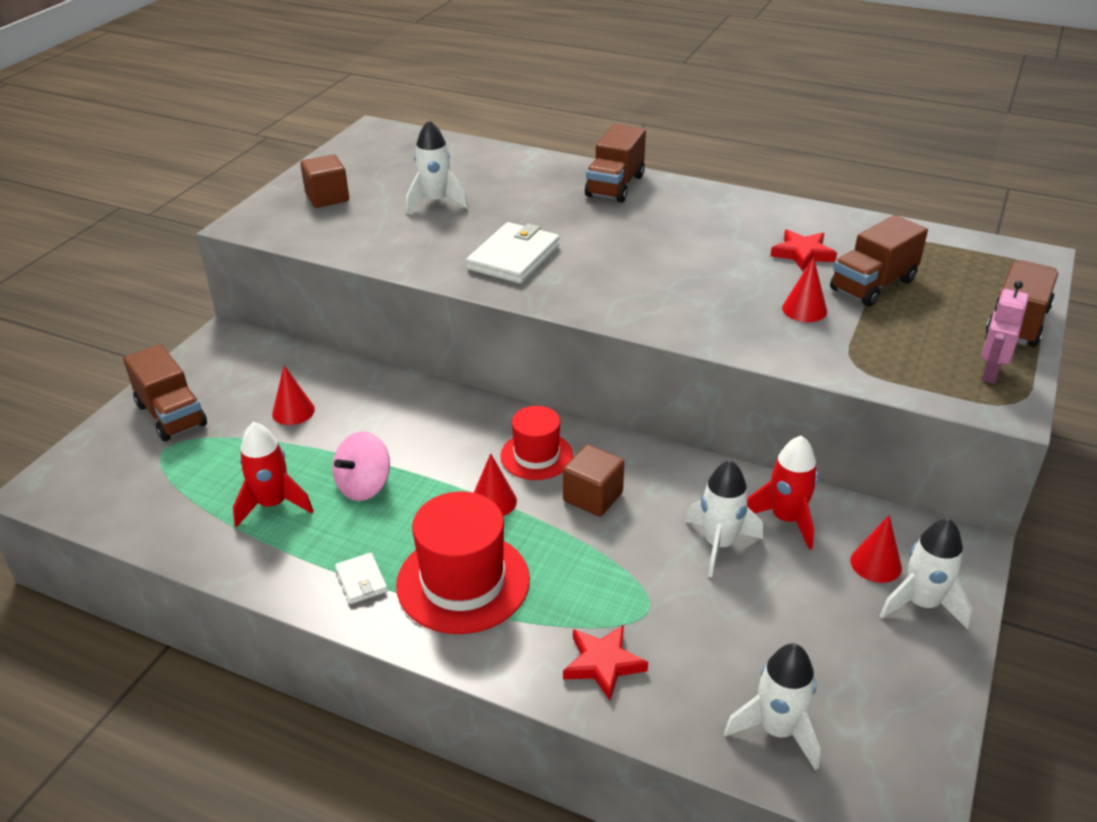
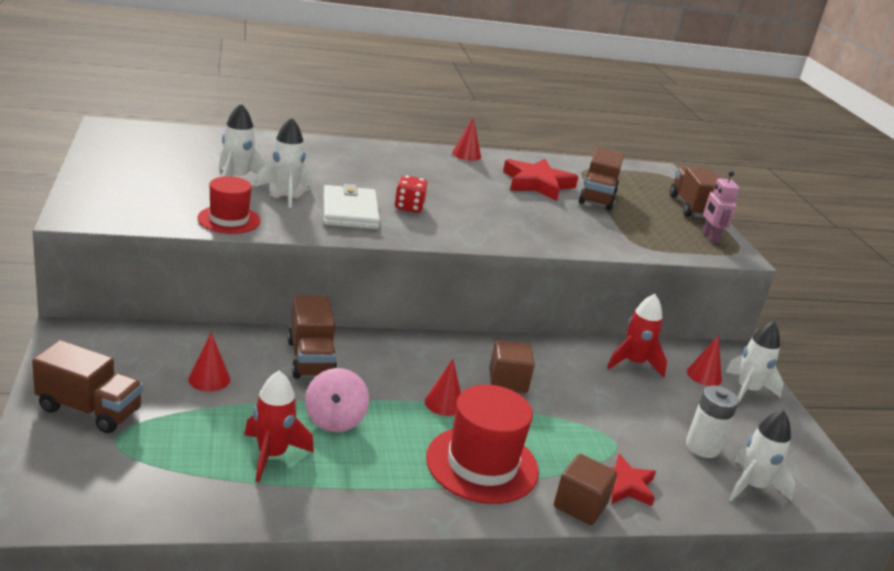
camera: 40 degrees left, 10 degrees down
brown cube [300,154,349,208] -> brown cube moved to [554,454,617,525]
white wallet [335,553,388,604] -> none
red hat [500,406,573,480] -> red hat moved to [197,176,260,234]
brown truck [585,124,646,203] -> brown truck moved to [288,295,337,379]
white rocket [685,460,763,577] -> white rocket moved to [255,117,312,208]
red star [770,230,837,271] -> red star [503,159,579,201], size x1.59
red cone [782,257,827,322] -> red cone moved to [452,117,481,161]
none -> red dice [394,175,428,213]
none -> white battery [686,386,739,458]

